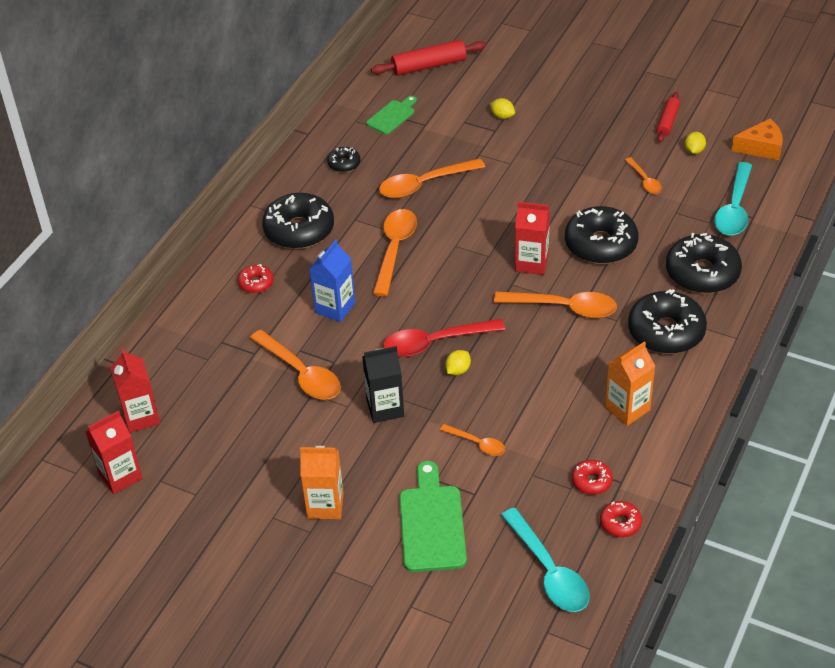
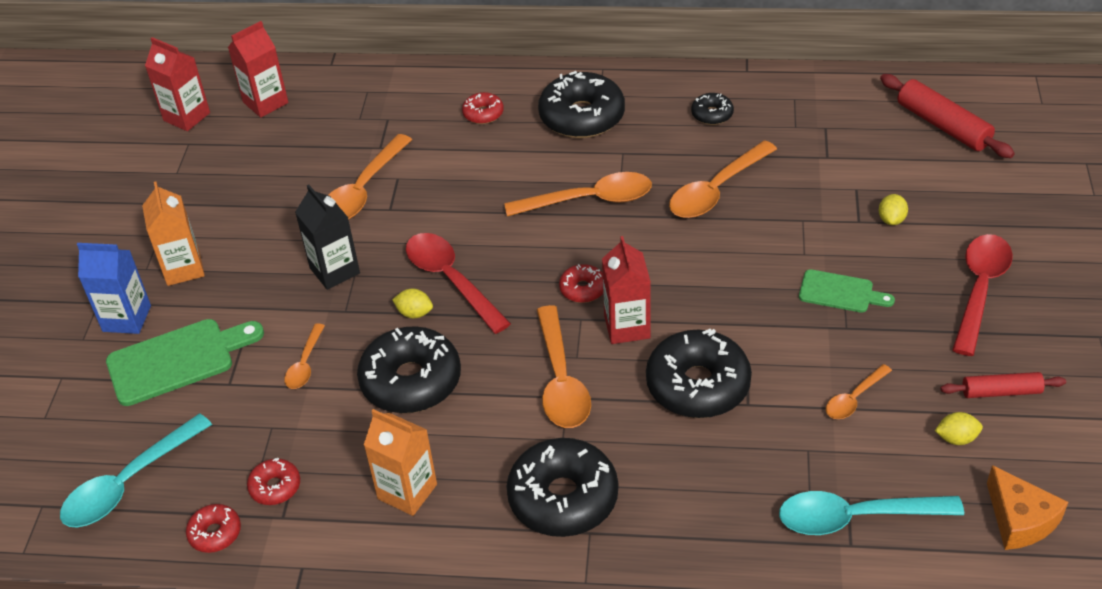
camera: 70 degrees right, 0 degrees up
blue carton [309,239,355,322] -> blue carton moved to [77,243,151,334]
green cutting board [366,96,417,134] -> green cutting board moved to [799,269,895,313]
orange spoon [379,158,485,198] -> orange spoon turned 90 degrees counterclockwise [669,140,777,218]
black donut [666,233,742,294] -> black donut moved to [357,326,461,413]
none -> red donut [559,264,603,303]
none -> red spoon [952,234,1013,356]

